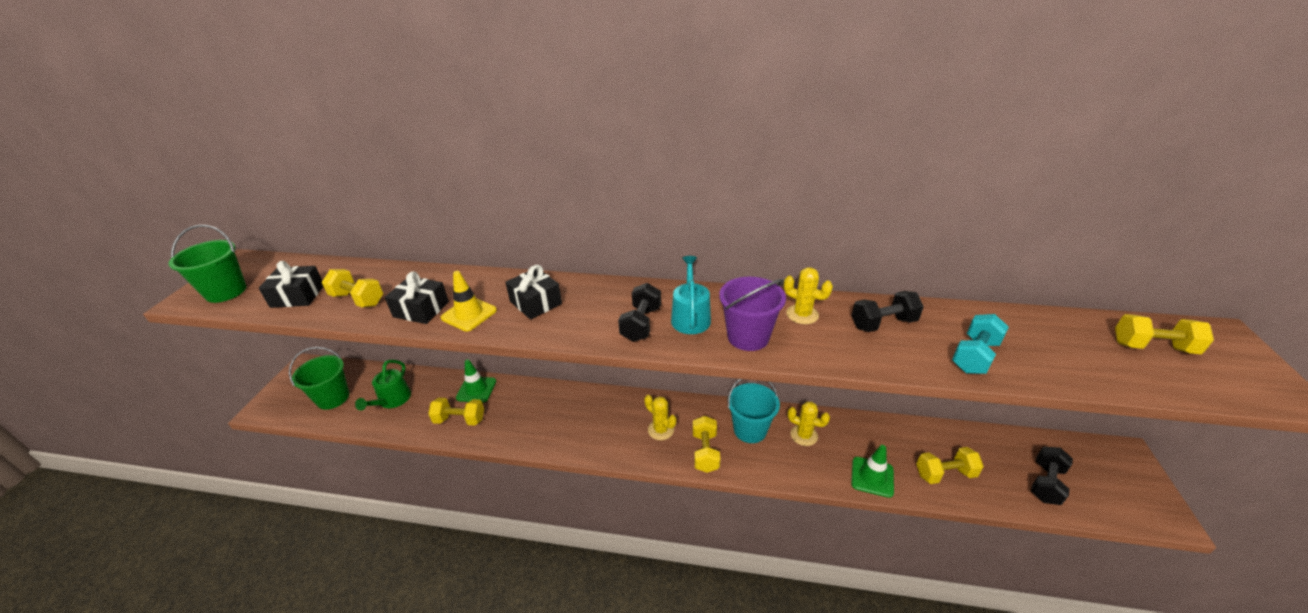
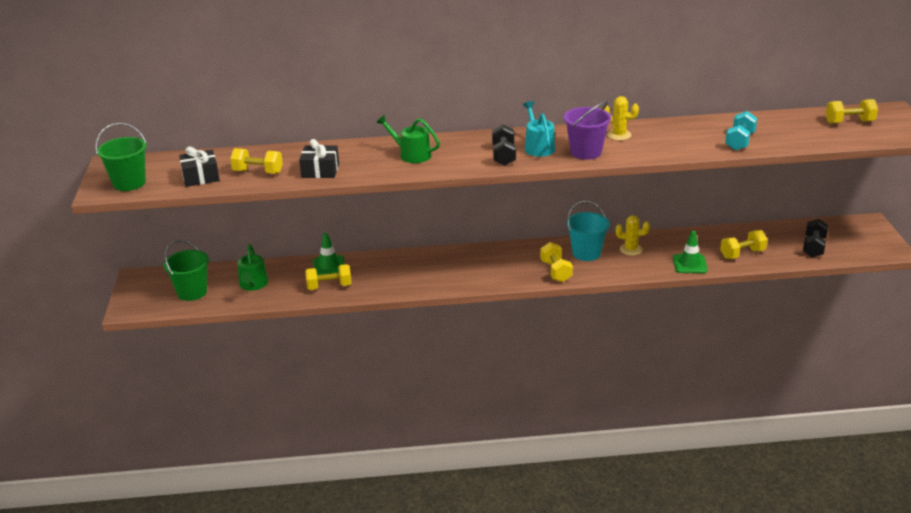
camera: 15 degrees left, 5 degrees down
yellow traffic cone [441,271,497,332] -> none
black gift [505,265,562,320] -> green watering can [376,115,440,163]
yellow cactus [644,395,676,440] -> none
black dumbbell [851,291,924,332] -> none

